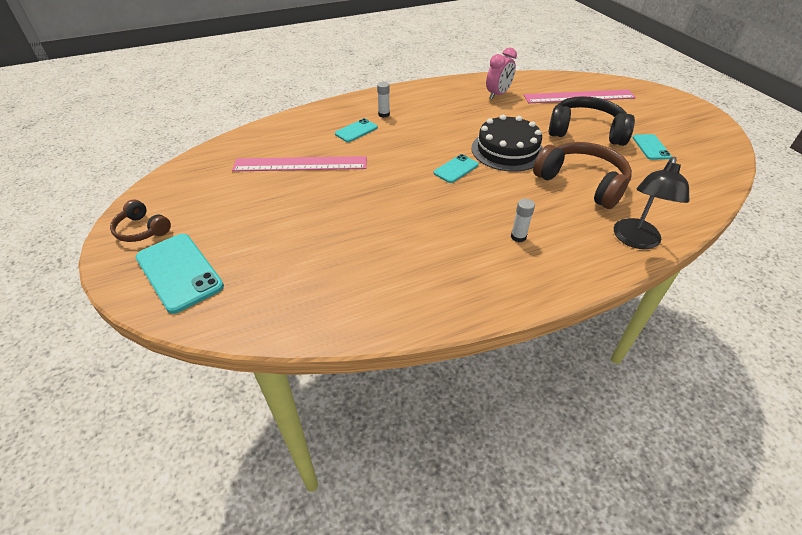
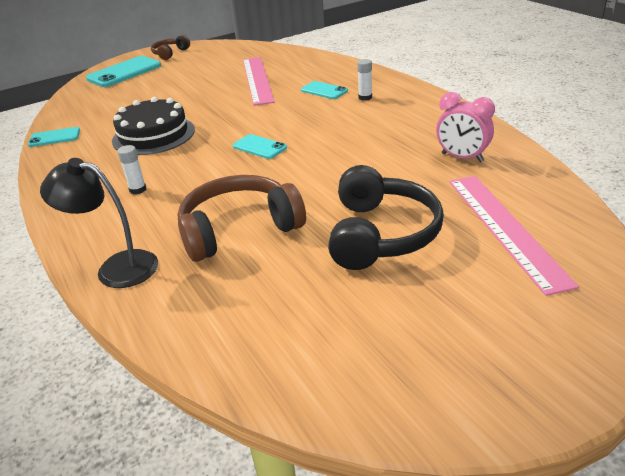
camera: 85 degrees right, 10 degrees down
black cake [471,115,543,172] -> black cake moved to [112,97,195,155]
brown headphones [533,142,632,209] -> brown headphones turned 150 degrees counterclockwise [177,175,306,262]
turquoise phone [633,134,672,160] -> turquoise phone moved to [28,127,80,147]

